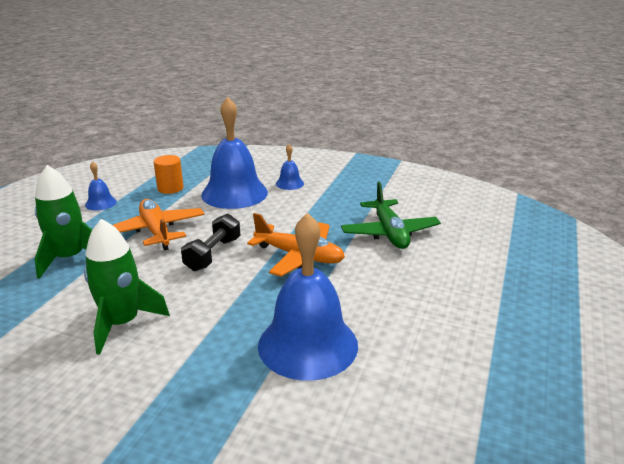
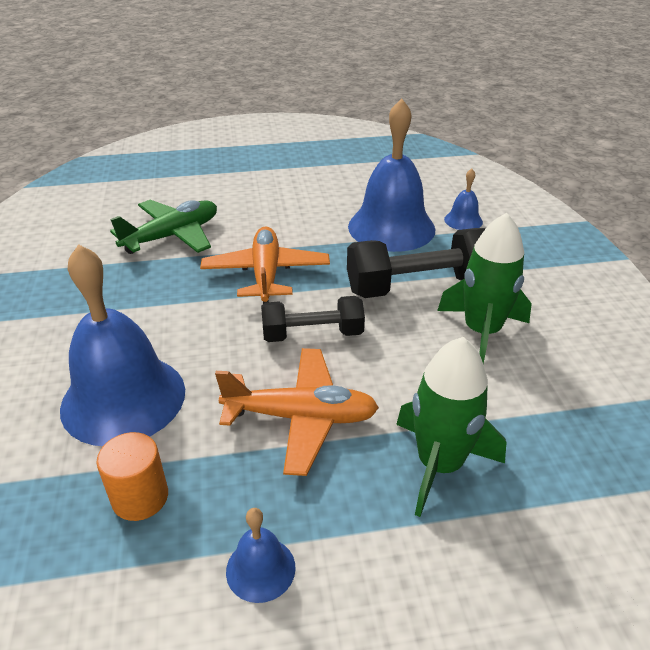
camera: 120 degrees left, 10 degrees up
orange plane [113,199,205,251] -> orange plane turned 120 degrees counterclockwise [215,348,379,476]
blue bell [276,144,304,190] -> blue bell moved to [444,169,483,230]
none -> black dumbbell [347,228,486,298]

